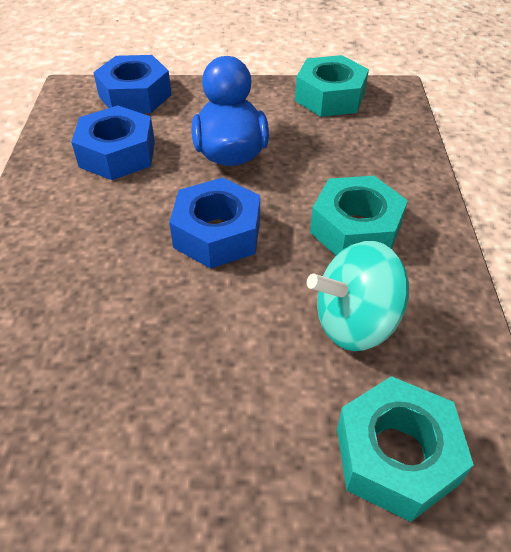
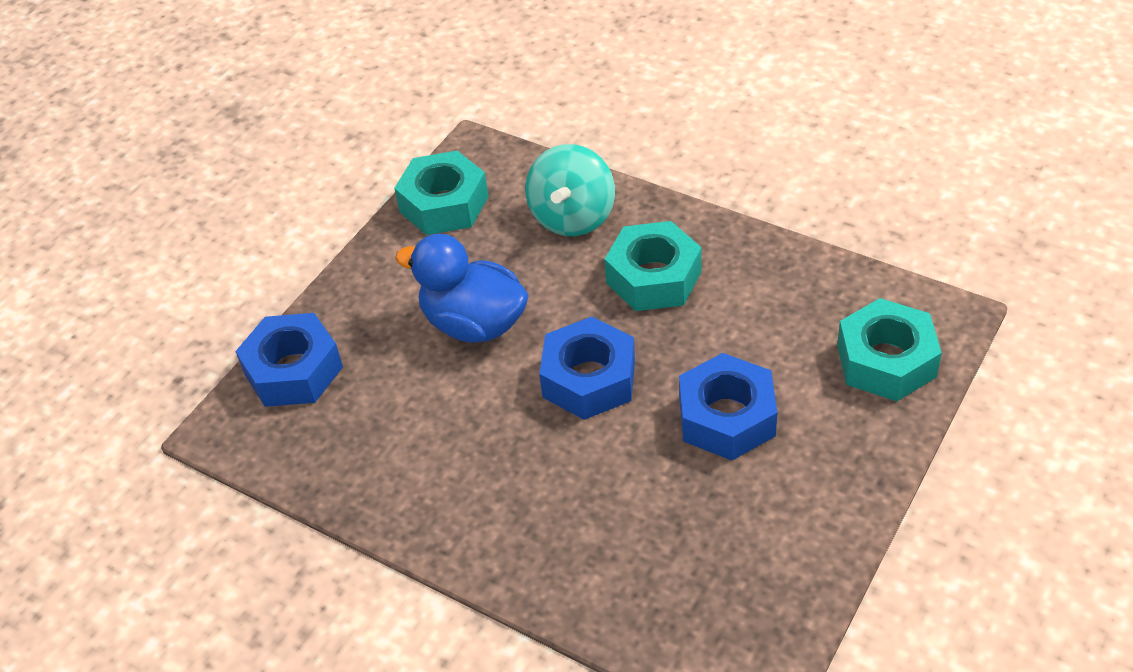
camera: 55 degrees left, 0 degrees up
blue nut [71,105,155,180] -> blue nut moved to [679,353,777,460]
turquoise spinning top [307,241,409,351] -> turquoise spinning top moved to [525,144,615,236]

